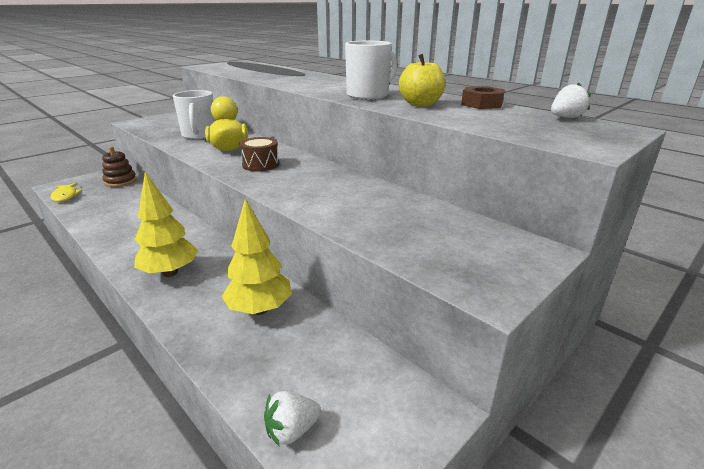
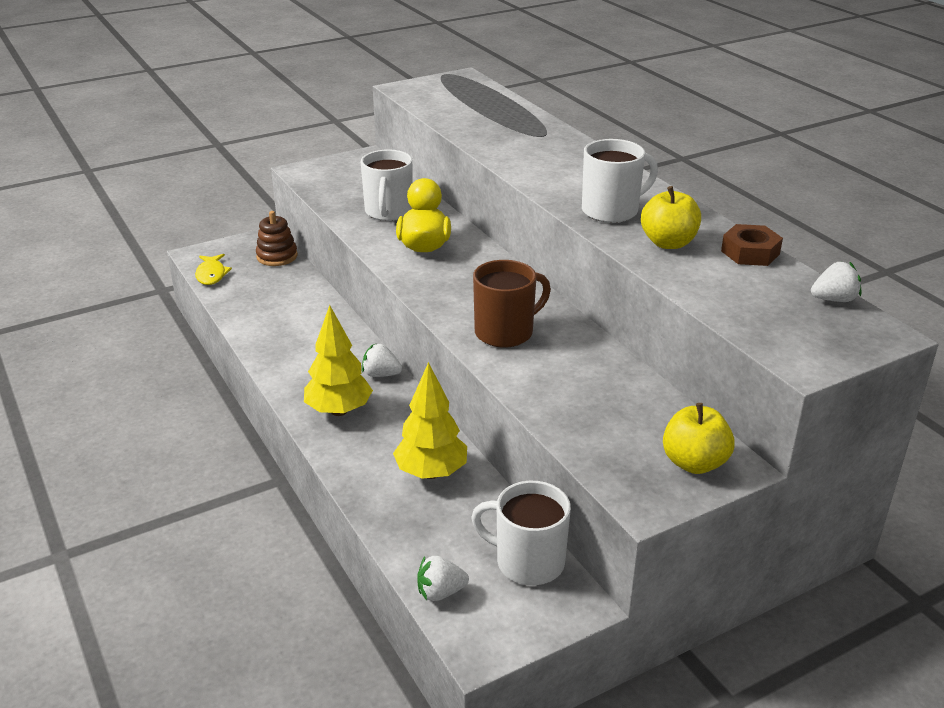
camera: 15 degrees right, 5 degrees up
brown drum [239,137,279,171] -> none
none -> white strawberry [362,343,402,377]
none -> white mug [471,481,571,585]
none -> brown mug [473,260,551,348]
none -> yellow apple [663,403,735,474]

